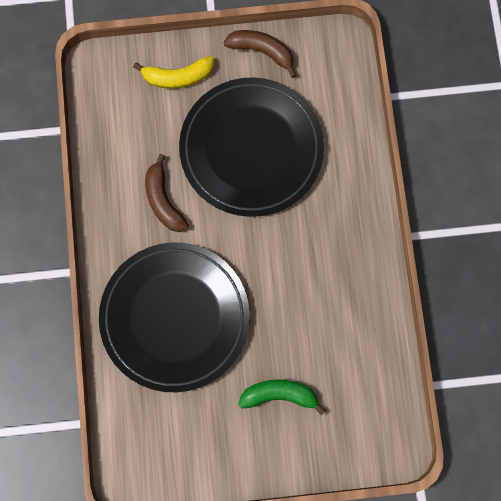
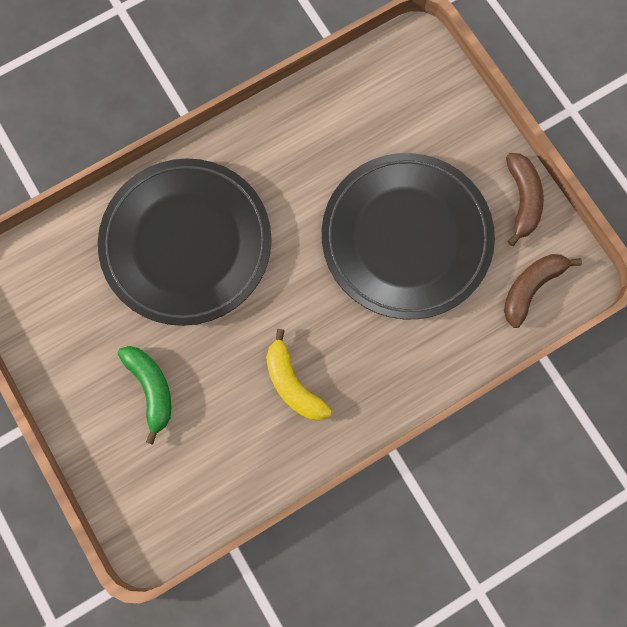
camera: 65 degrees right, 0 degrees up
yellow banana [133,56,214,89] -> yellow banana moved to [266,329,331,420]
brown banana [145,154,189,232] -> brown banana moved to [504,254,582,328]

